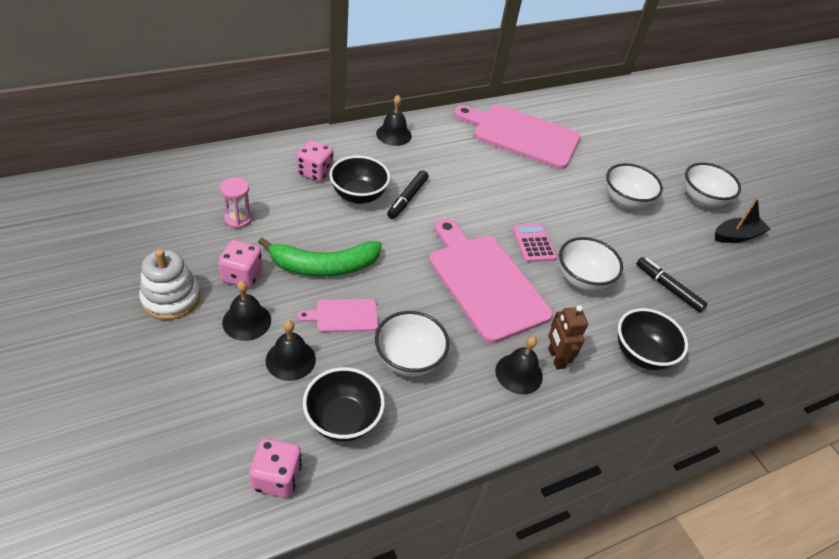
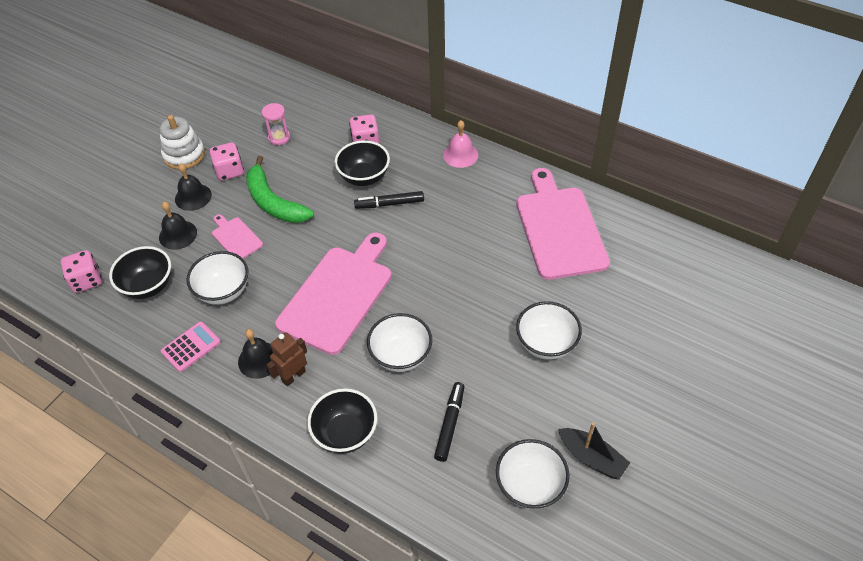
camera: 65 degrees right, 5 degrees up
black bell [376,95,412,146] -> pink bell [443,120,478,168]
pink calculator [512,224,557,262] -> pink calculator moved to [161,322,221,372]
white bowl [684,163,741,207] -> white bowl moved to [496,439,570,509]

